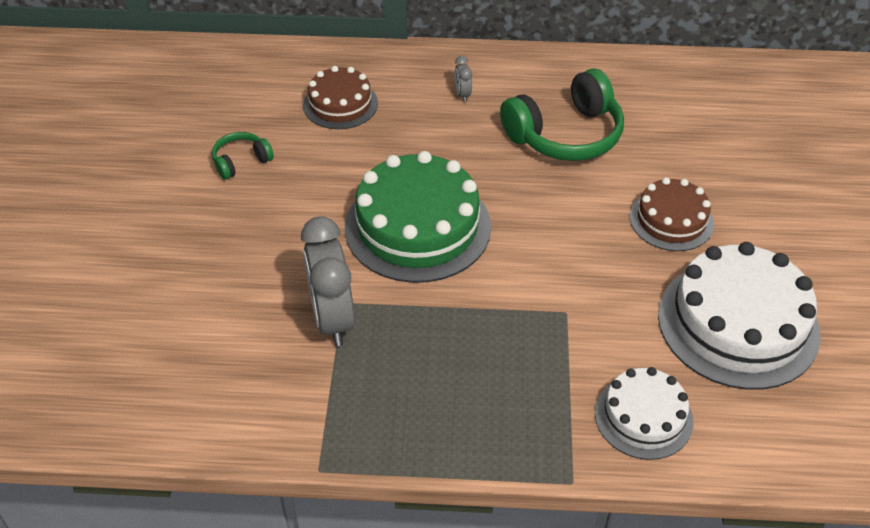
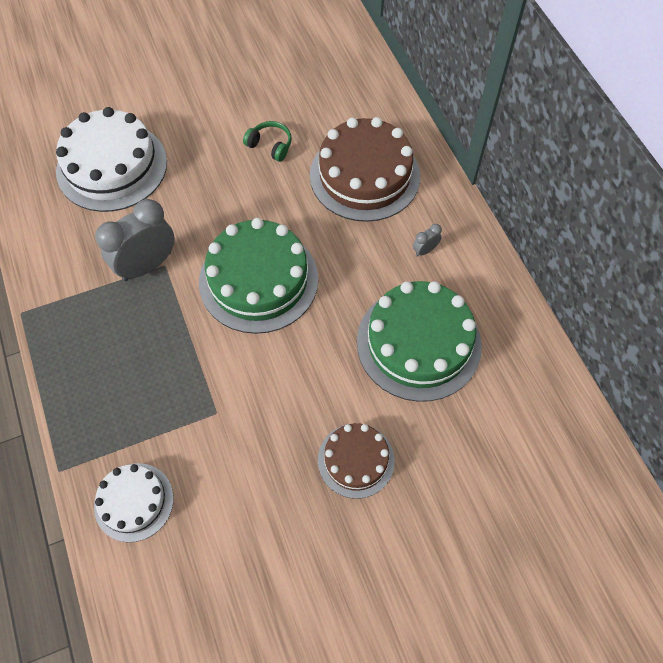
camera: 65 degrees right, 15 degrees up
brown cake [303,66,378,129] -> brown cake [310,117,420,222], size x1.75
green headphones [500,68,624,161] -> green cake [357,281,482,402]
white cake [658,242,820,390] -> white cake moved to [56,107,167,212]

